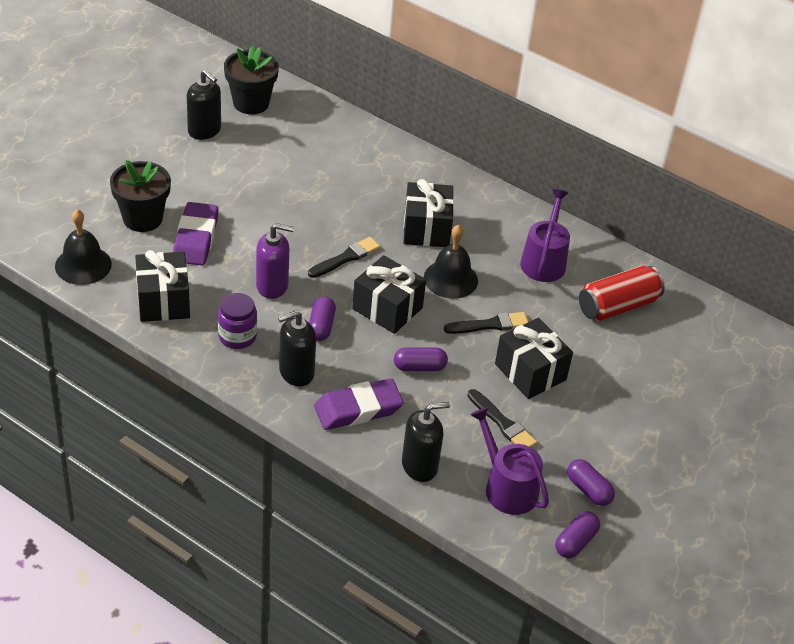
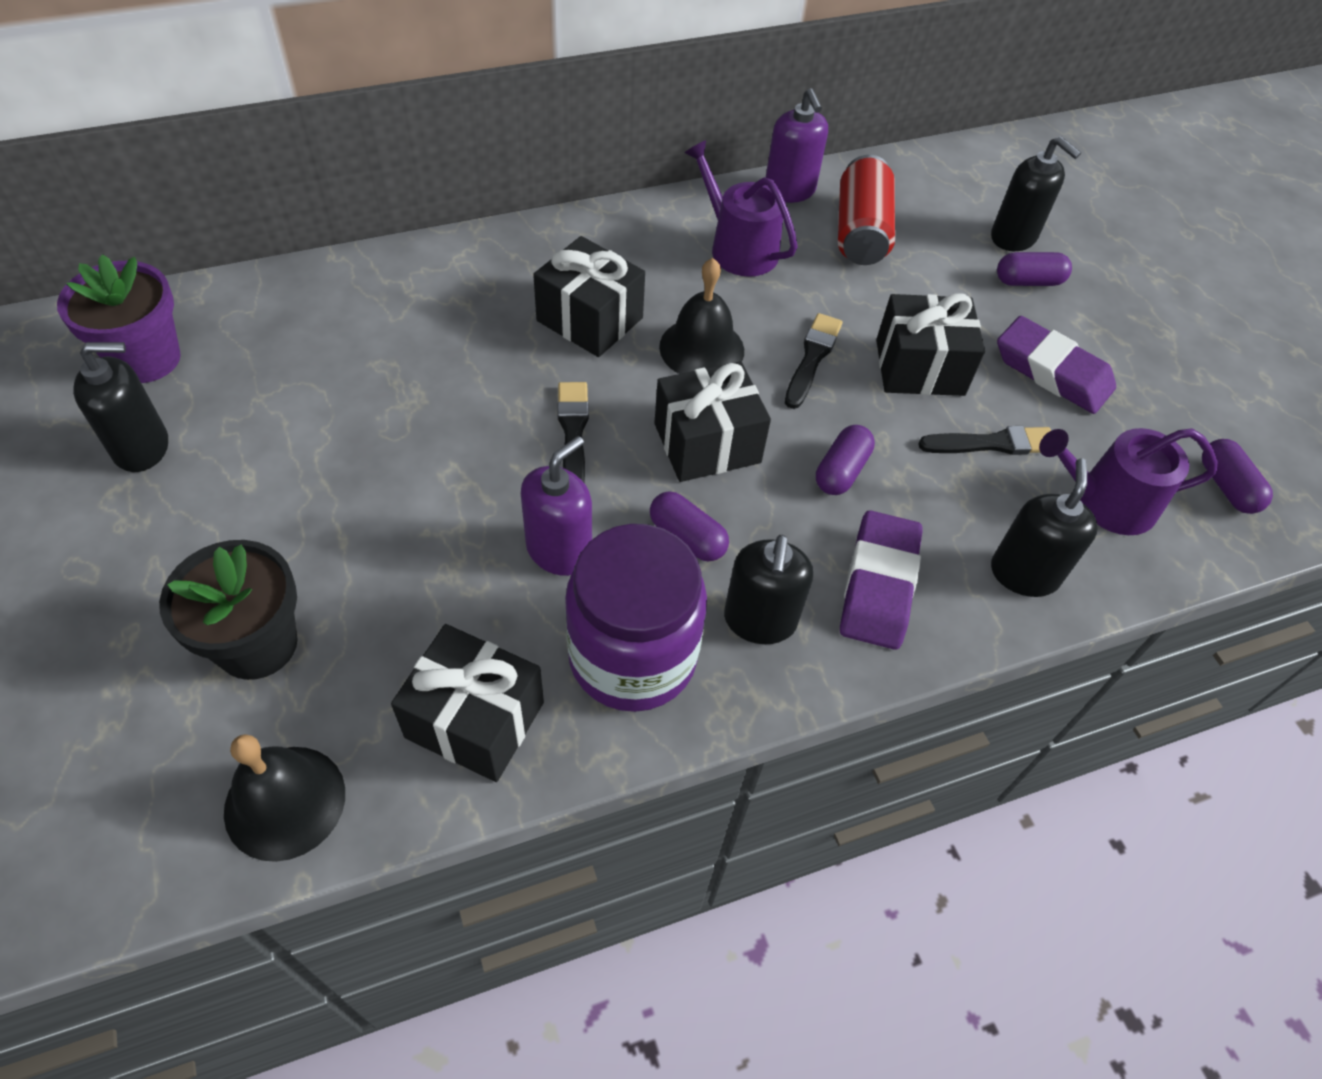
camera: 55 degrees left, 10 degrees up
purple eraser [173,202,218,265] -> purple eraser moved to [997,316,1116,414]
purple jar [218,293,257,349] -> purple jar [565,524,707,712], size x1.83
black flower pot [224,46,279,114] -> purple flower pot [57,254,181,383]
purple capsule [567,459,615,506] -> purple capsule moved to [997,252,1072,286]
none -> purple soap dispenser [766,88,828,203]
none -> black soap dispenser [991,136,1081,251]

